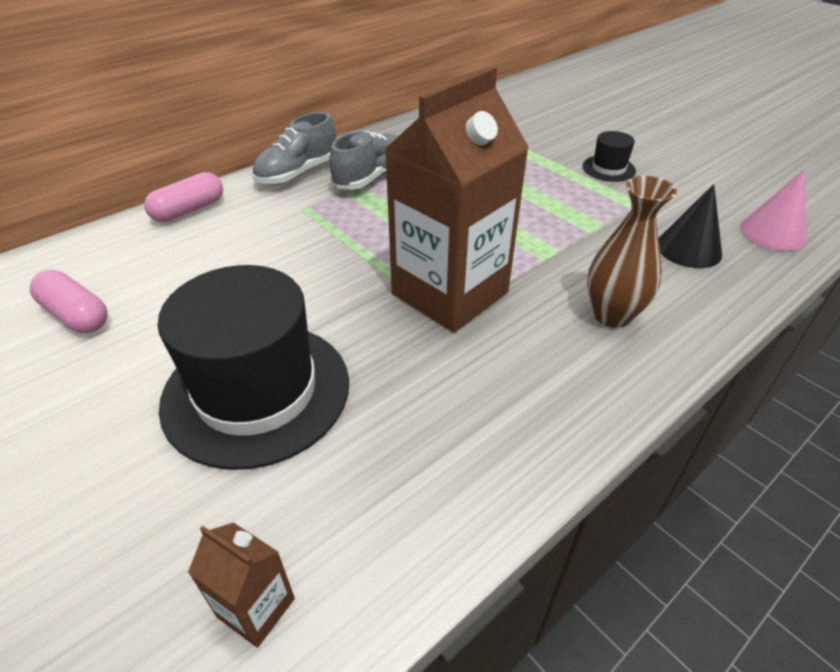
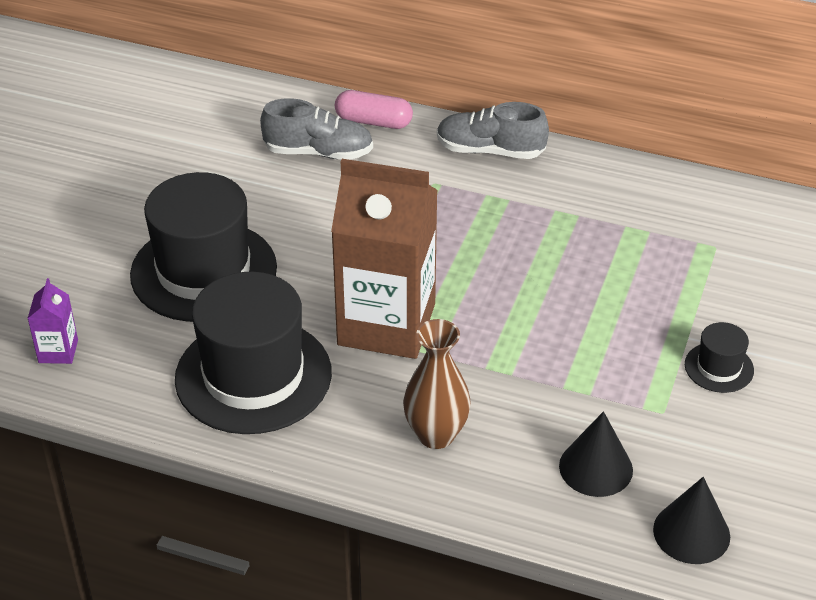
camera: 60 degrees right, 0 degrees up
pink capsule [30,270,108,333] -> none
brown carton [188,522,295,648] -> purple carton [27,278,78,364]
grey shoe [329,131,398,190] -> grey shoe moved to [260,98,373,160]
pink cone [740,169,807,251] -> black cone [653,477,730,564]
none -> black hat [175,272,332,434]

